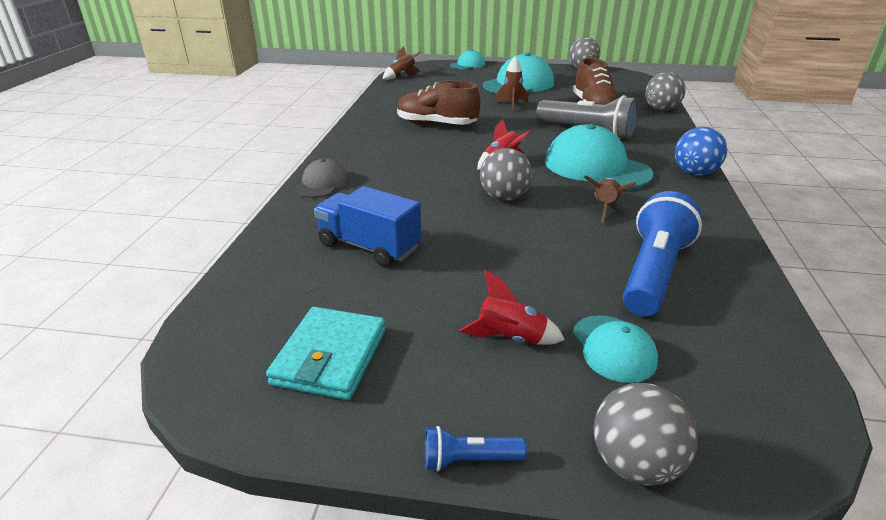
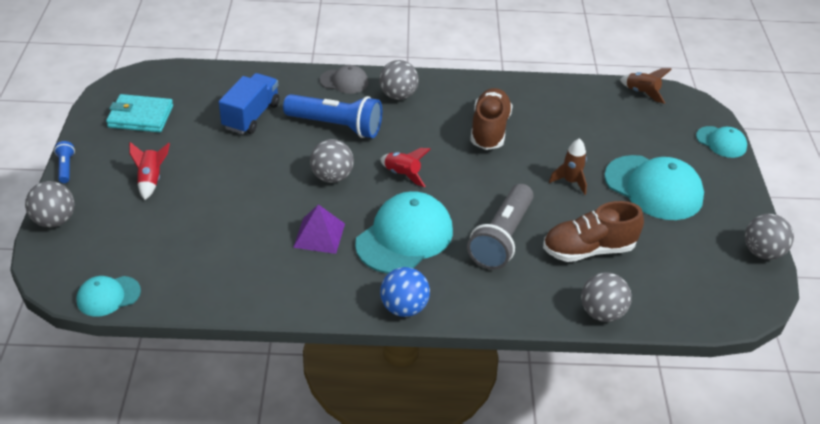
camera: 80 degrees right, 10 degrees up
turquoise cap [572,315,658,383] -> turquoise cap moved to [76,276,141,316]
brown rocket [584,175,637,223] -> purple pyramid [293,204,345,254]
blue flashlight [623,191,702,316] -> blue flashlight moved to [283,94,382,138]
none -> grey ball [379,60,419,100]

